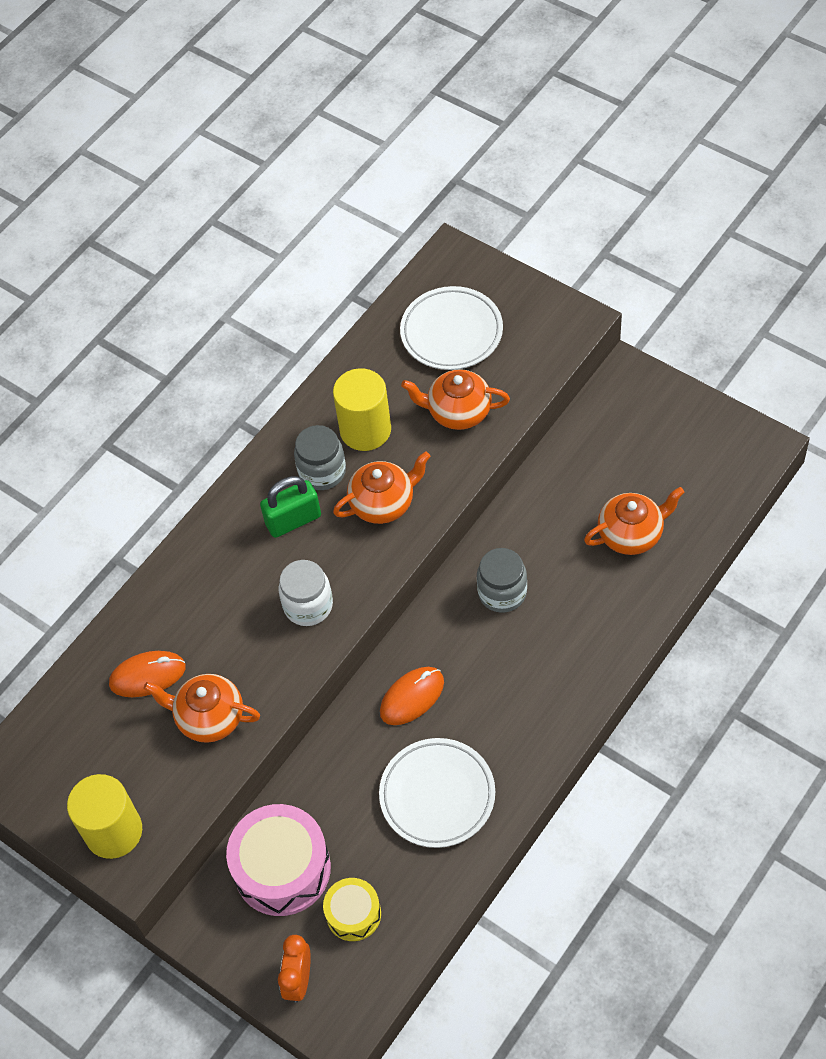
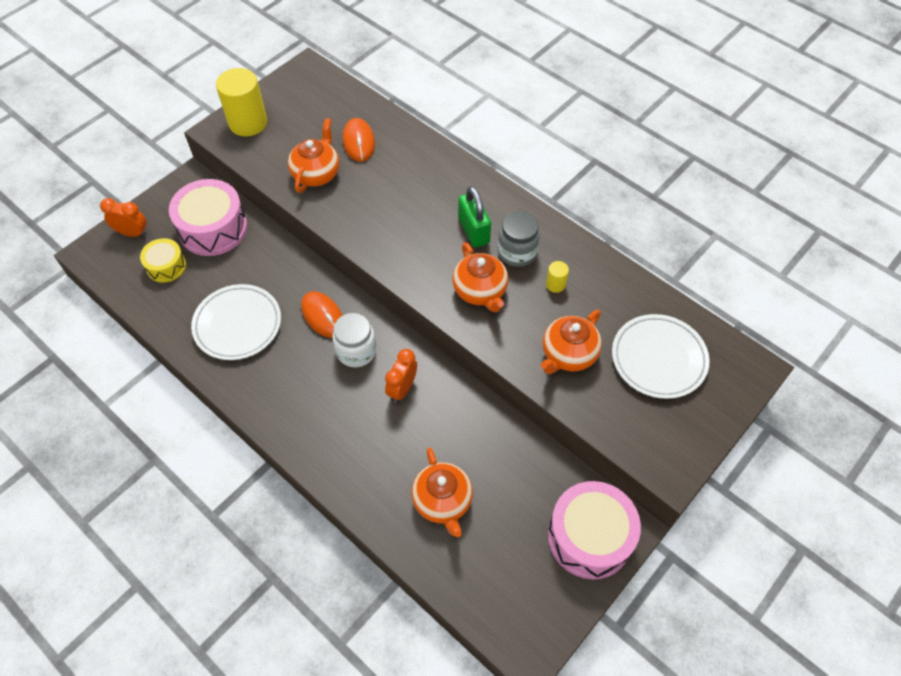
camera: 90 degrees right, 0 degrees up
white jar [278,560,333,626] -> white jar moved to [332,313,376,367]
yellow cylinder [333,368,391,451] -> yellow cylinder [546,261,569,293], size x0.45
orange teapot [401,369,510,430] -> orange teapot turned 150 degrees counterclockwise [541,310,602,374]
grey jar [477,548,527,613] -> orange clock [385,349,417,403]
none -> pink drum [548,481,641,579]

